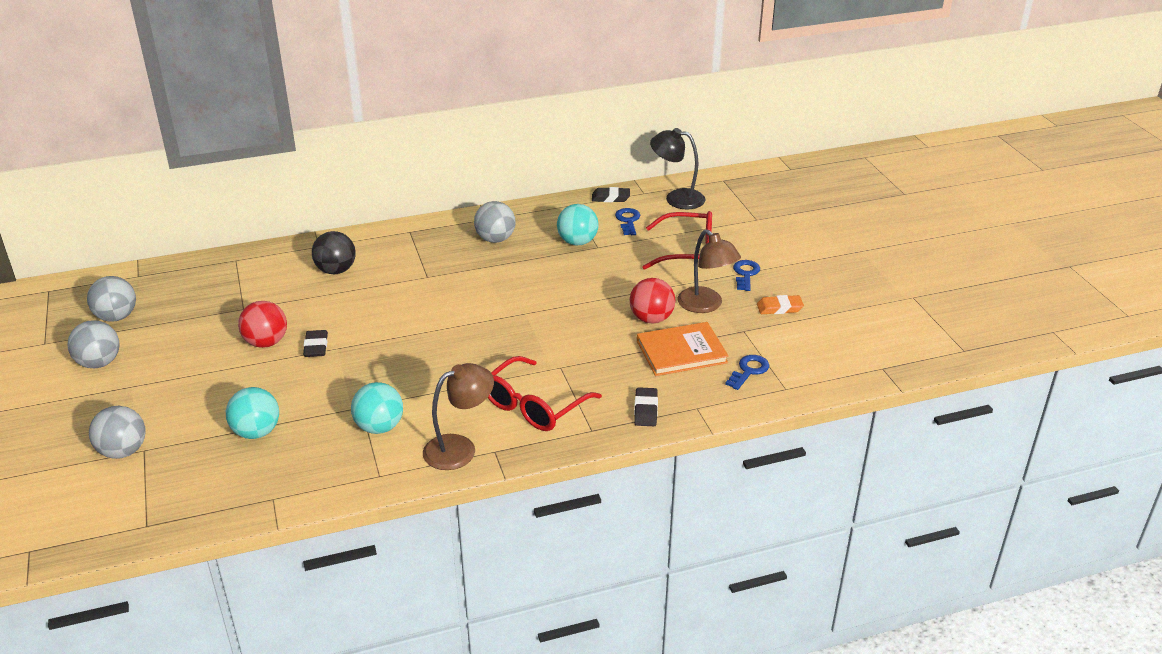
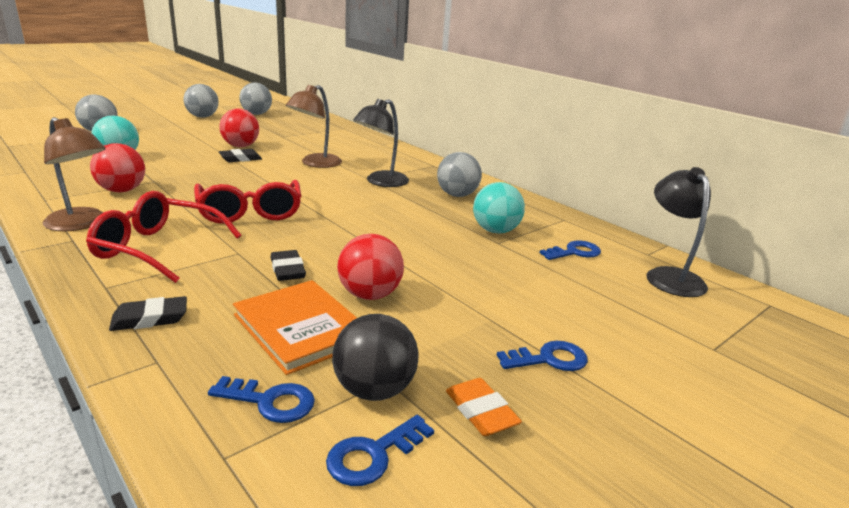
camera: 65 degrees right, 10 degrees down
black ball [312,231,356,274] -> black ball moved to [332,314,418,401]
turquoise ball [351,382,403,434] -> red ball [90,143,145,193]
black eraser [592,187,630,202] -> black eraser moved to [270,250,306,281]
red glasses [642,211,712,270] -> red glasses moved to [194,180,301,224]
brown lamp [678,229,741,313] -> brown lamp moved to [286,85,342,168]
none -> blue key [326,415,434,486]
none -> black lamp [353,99,409,187]

